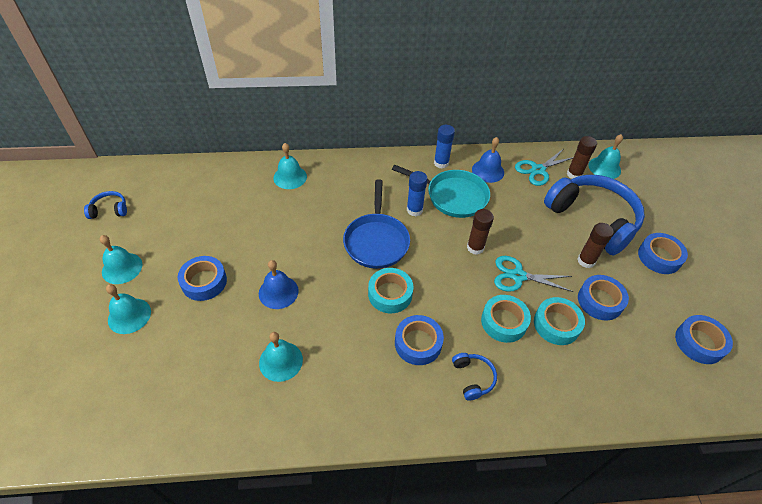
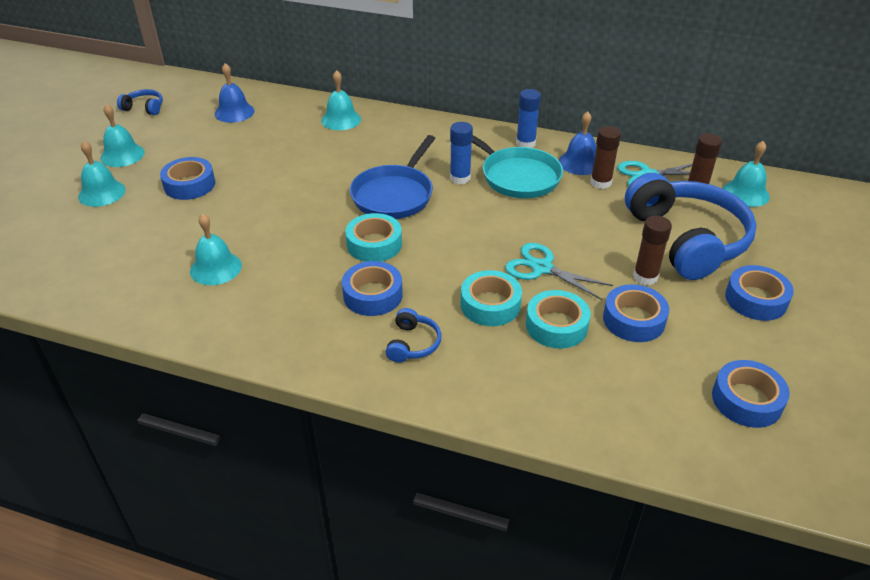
camera: 25 degrees right, 10 degrees down
blue bell [259,260,299,309] -> blue bell moved to [215,63,255,123]
brown glue stick [467,209,494,255] -> brown glue stick moved to [591,126,621,189]

